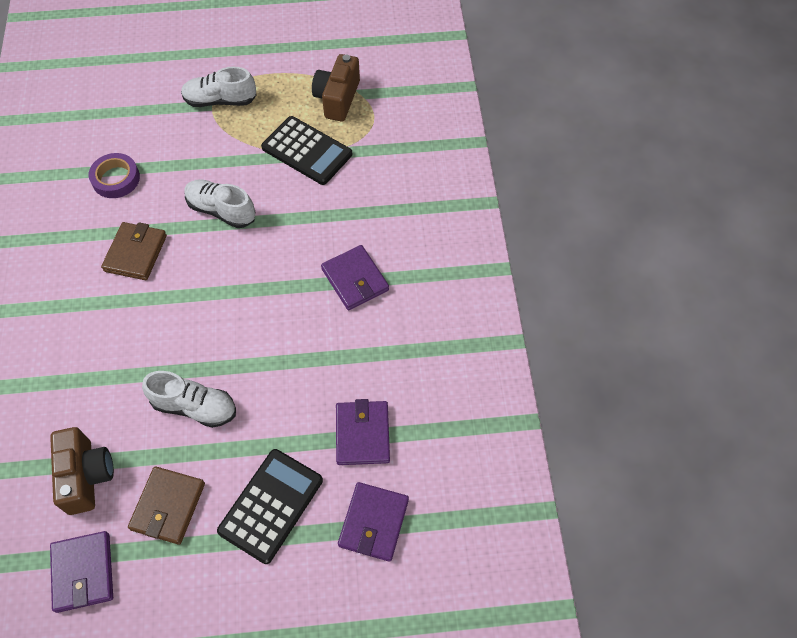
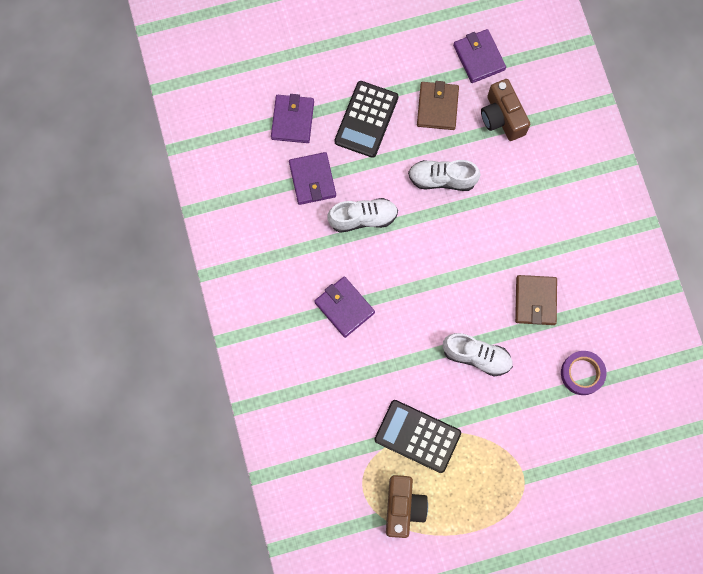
camera: 170 degrees right, 15 degrees up
white shoe [181,67,257,107] -> white shoe moved to [327,198,398,233]

